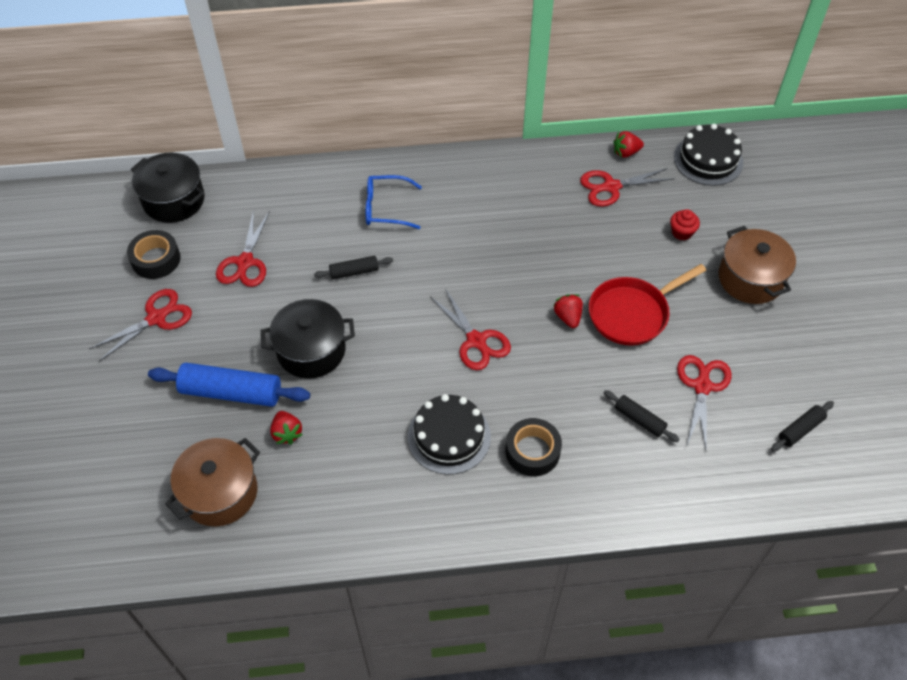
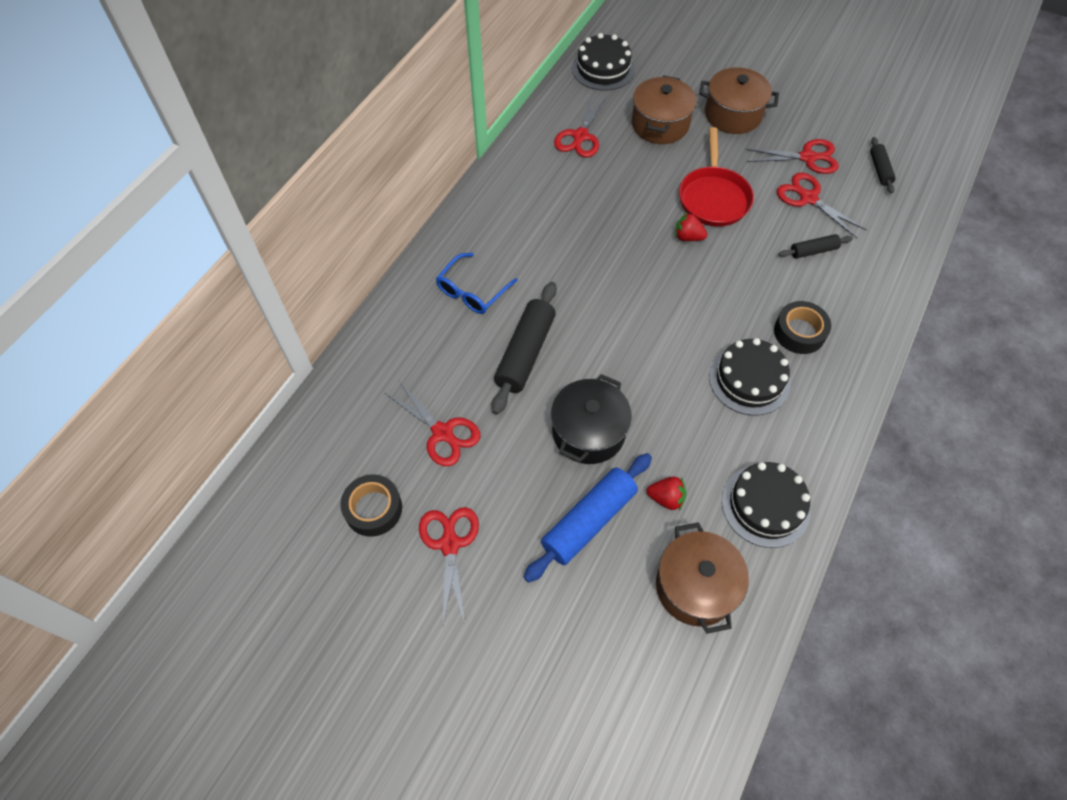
camera: 55 degrees left, 5 degrees up
black pot [131,152,205,223] -> none
black rolling pin [314,256,393,279] -> black rolling pin [492,282,557,415], size x1.90
red scissors [430,288,511,370] -> red scissors moved to [746,139,839,174]
red strawberry [613,131,644,158] -> none
red cupcake [670,209,700,241] -> brown pot [632,75,697,144]
none -> black cake [722,462,811,548]

